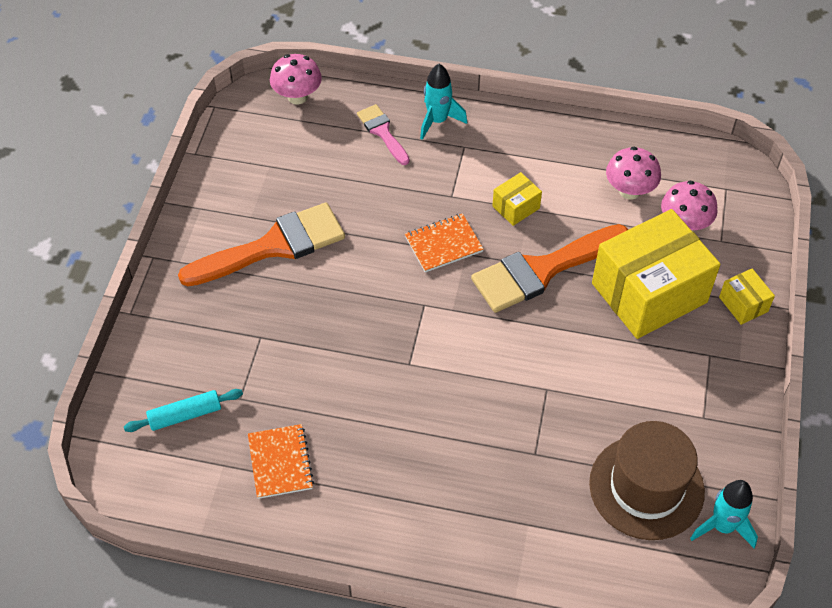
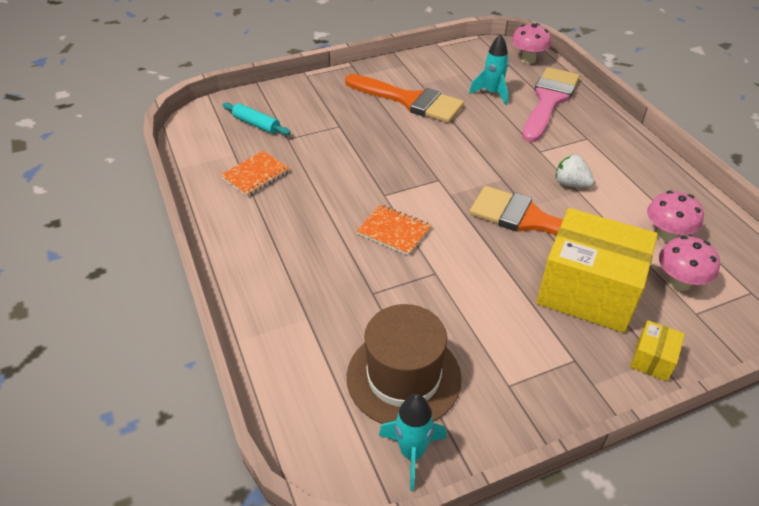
camera: 55 degrees right, 10 degrees down
pink brush [357,104,410,165] -> pink brush [522,67,580,142], size x1.91
orange notebook [405,213,484,272] -> orange notebook moved to [357,205,431,256]
turquoise rocket [420,64,467,140] -> turquoise rocket moved to [469,34,509,105]
yellow box [492,172,542,226] -> white strawberry [556,154,594,188]

